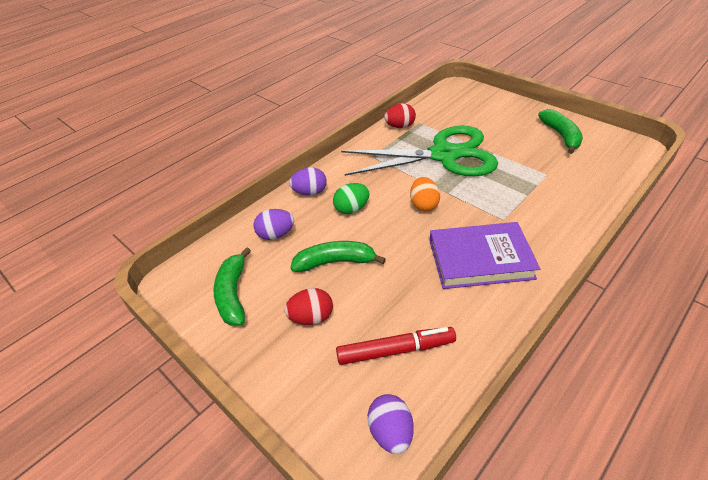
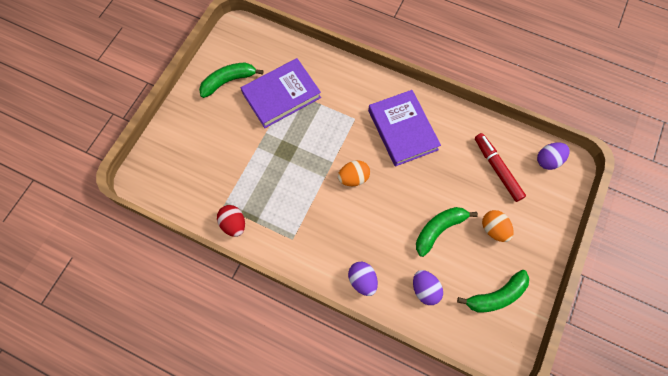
camera: 110 degrees left, 25 degrees up
red egg [284,288,333,325] -> orange egg [482,210,514,242]
green banana [290,241,386,272] -> green banana turned 75 degrees clockwise [416,207,478,257]
green egg [333,183,370,214] -> none
green scissors [341,125,498,176] -> none
none -> purple book [241,58,321,128]

